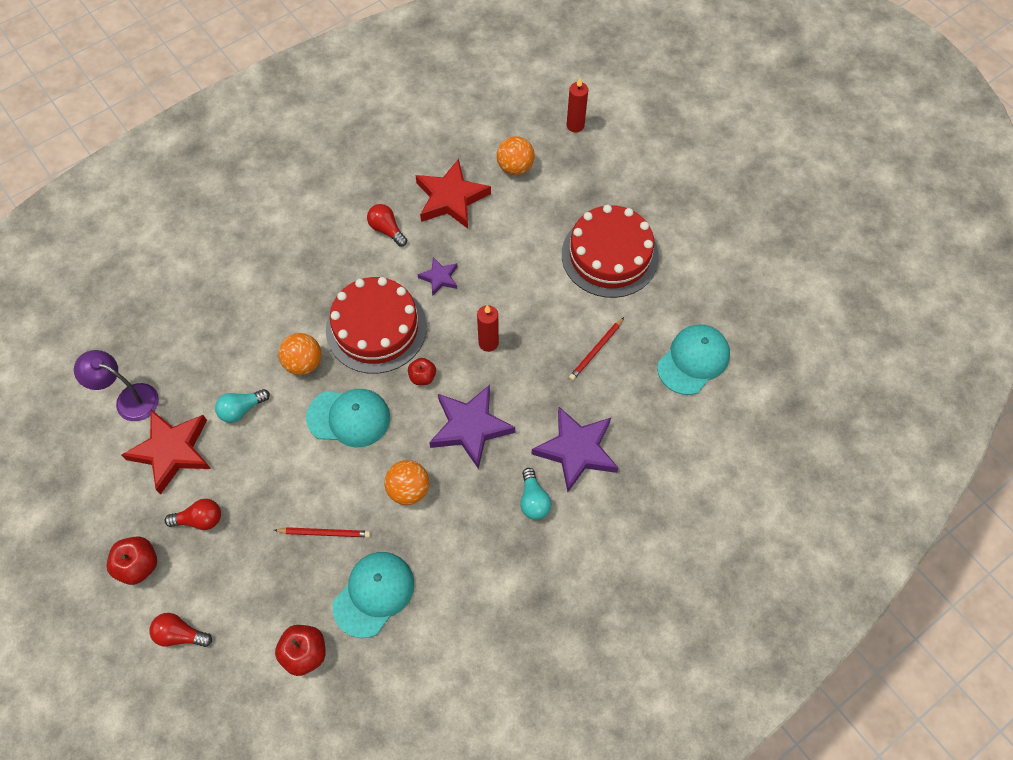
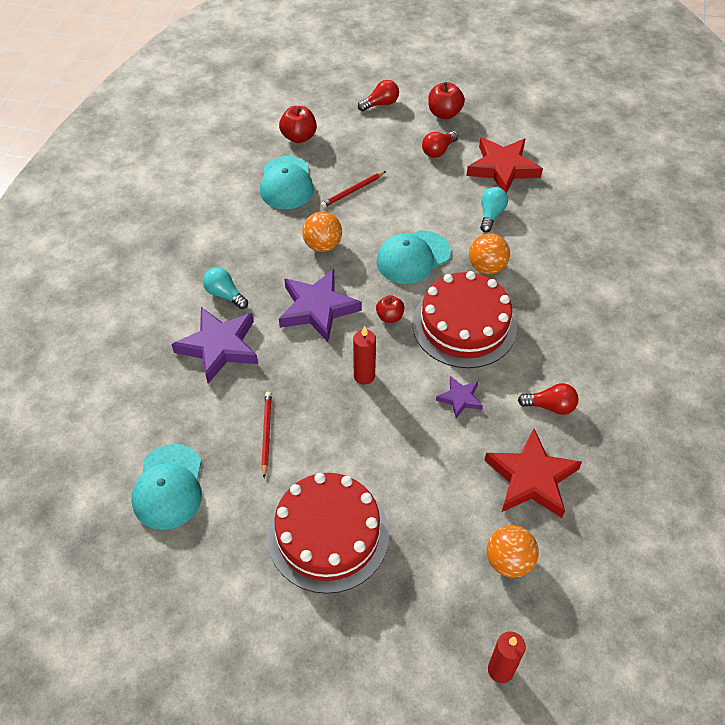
camera: 140 degrees right, 10 degrees down
purple lamp [74,350,159,421] -> none

